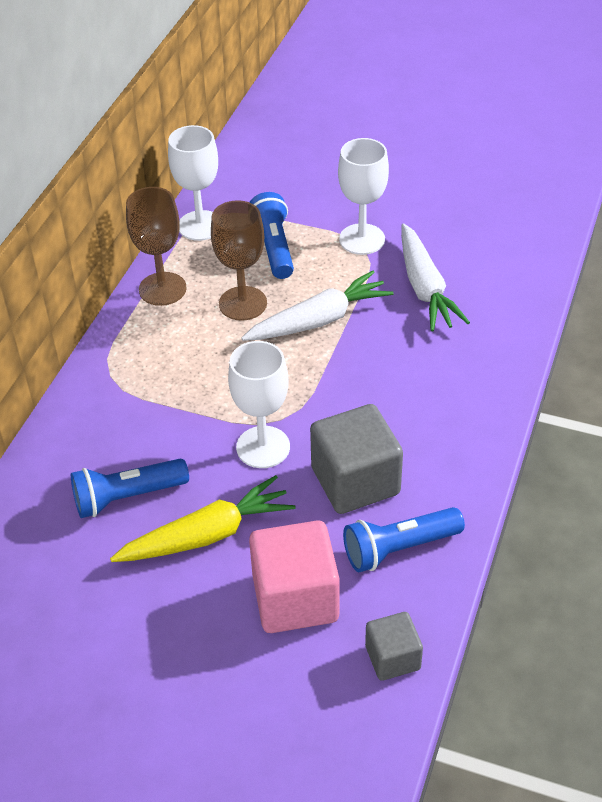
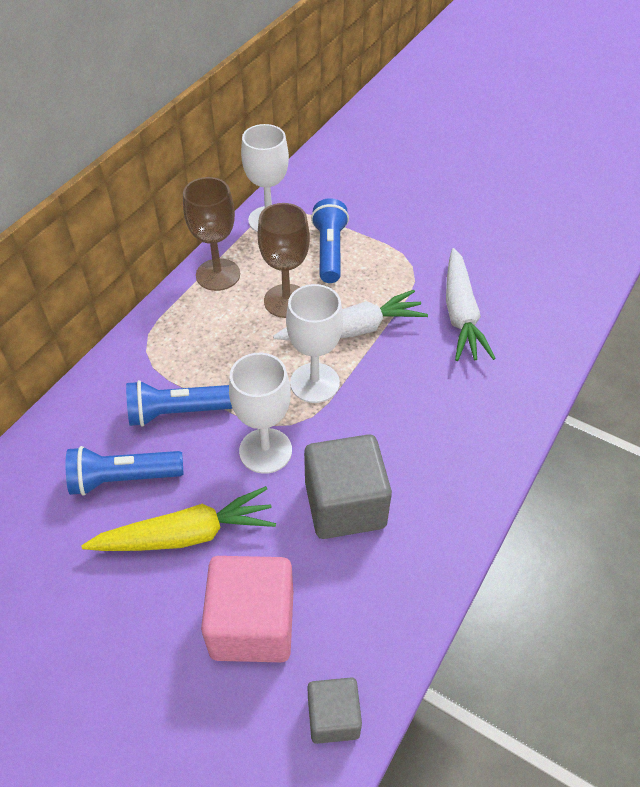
camera: 10 degrees right, 5 degrees up
white goblet [338,138,389,255] -> white goblet moved to [286,284,343,403]
blue flashlight [343,507,465,572] -> blue flashlight moved to [126,380,232,427]

